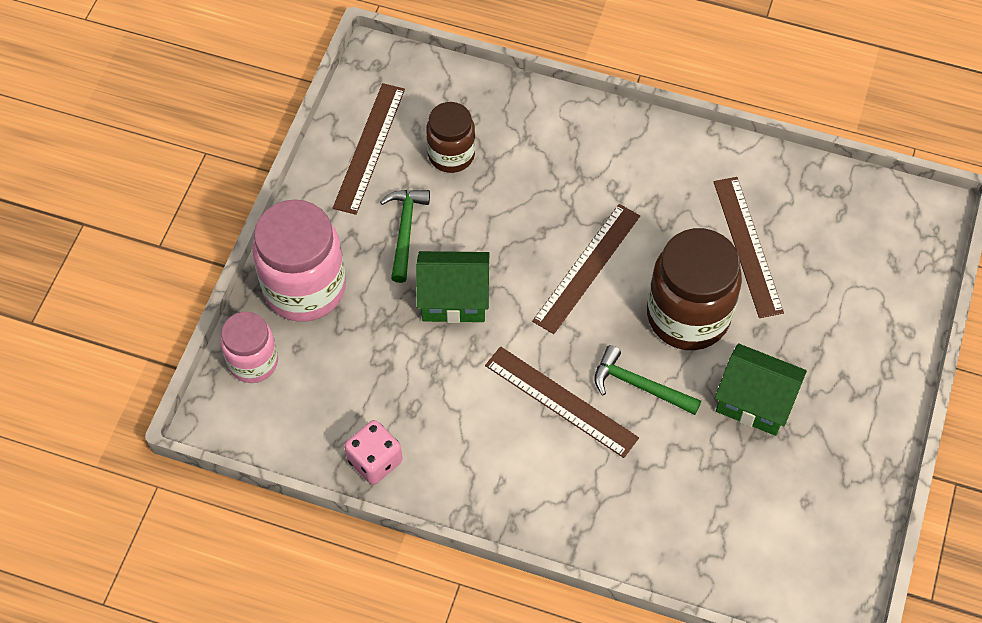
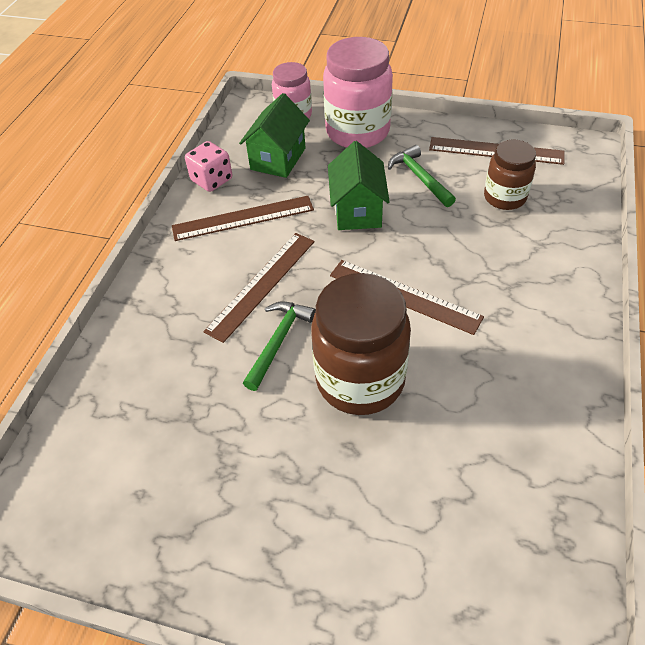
camera: 90 degrees right, 10 degrees down
green hammer [380,190,430,283] -> green hammer turned 120 degrees counterclockwise [388,145,456,207]
brown ruler [714,177,784,318] -> brown ruler moved to [172,196,314,241]
green house [715,343,807,436] -> green house moved to [239,93,310,178]

